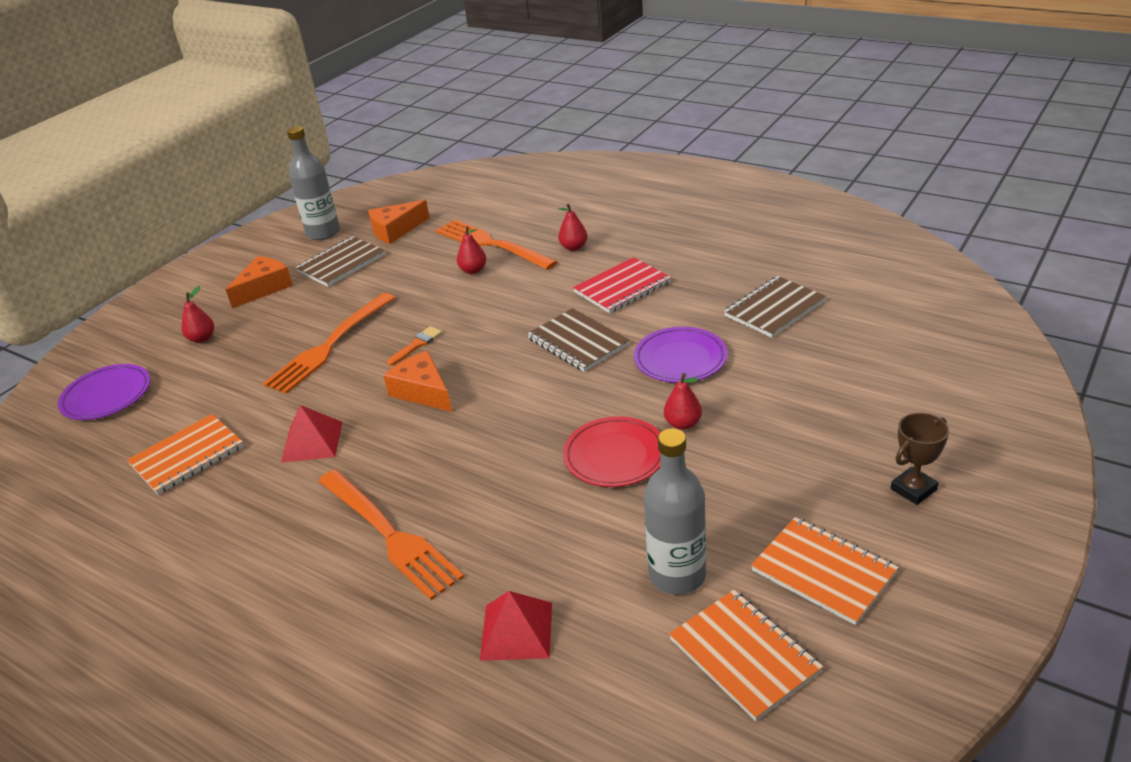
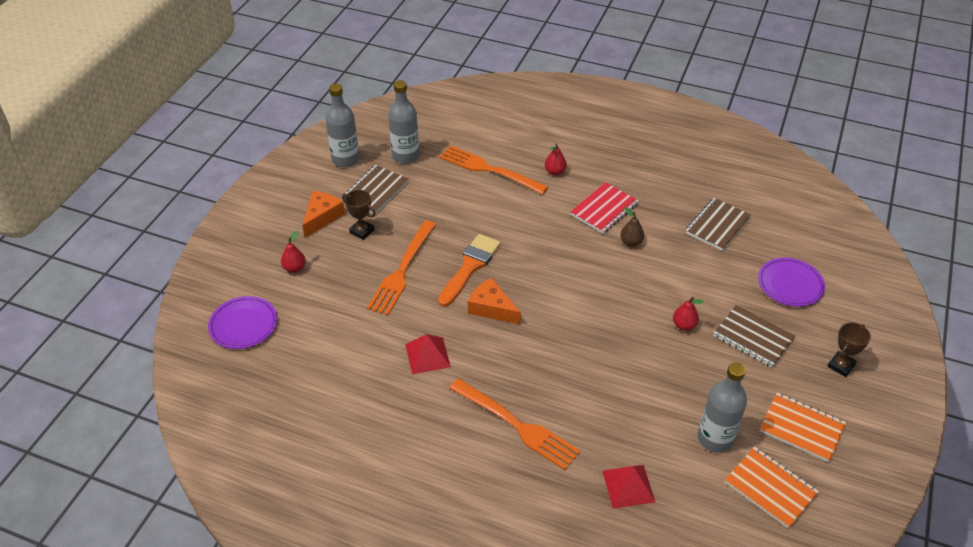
camera: 15 degrees left, 10 degrees up
orange notebook [127,414,244,495] -> none
orange cheese [368,200,430,244] -> grey bottle [388,80,419,164]
orange brush [387,326,442,366] -> orange brush [438,234,501,307], size x2.00
red pear [457,226,486,274] -> none
brown notebook [527,308,630,372] -> brown notebook moved to [713,305,795,368]
red plate [563,416,661,487] -> none
purple plate [634,327,727,383] -> purple plate moved to [758,258,825,307]
none -> brown trophy [342,190,376,240]
none -> brown pear [620,207,644,247]

